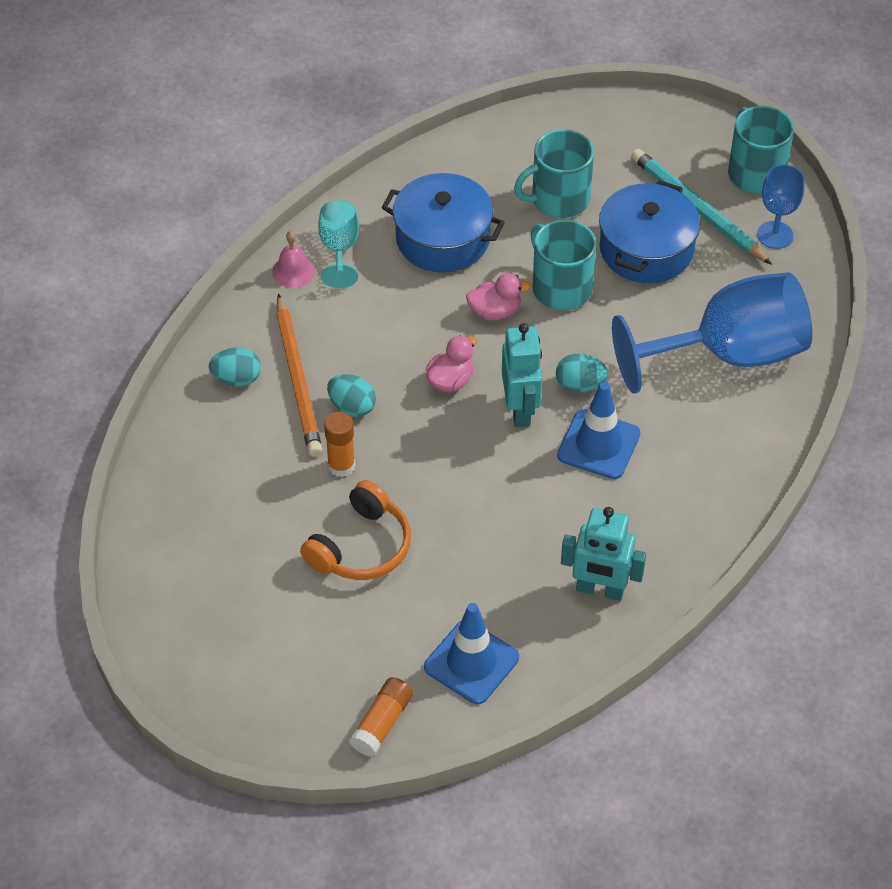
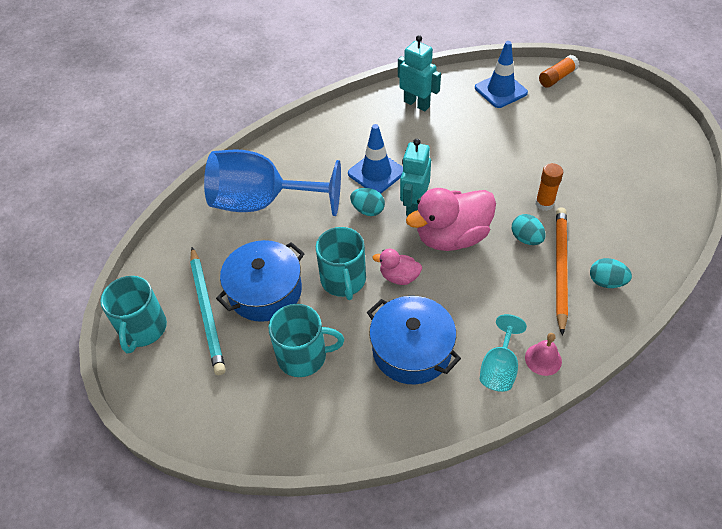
camera: 155 degrees left, 0 degrees up
orange headphones [300,480,411,580] -> none
pink duck [426,336,477,392] -> pink duck [406,188,496,251], size x2.02
blue goblet [757,164,805,249] -> none

